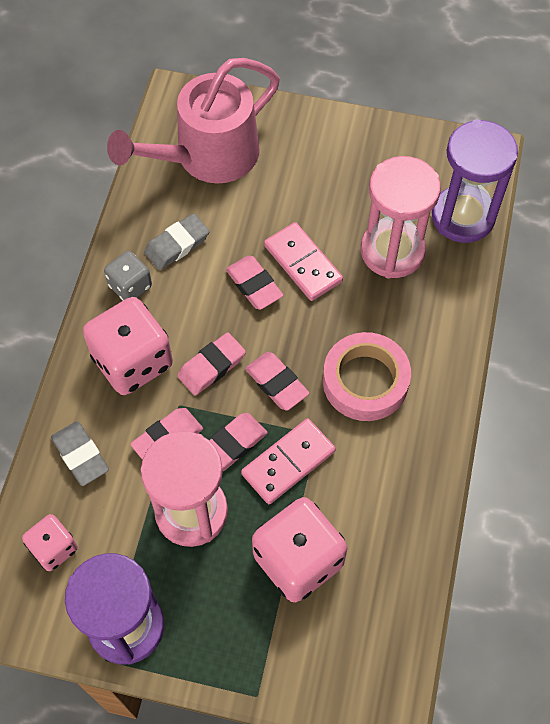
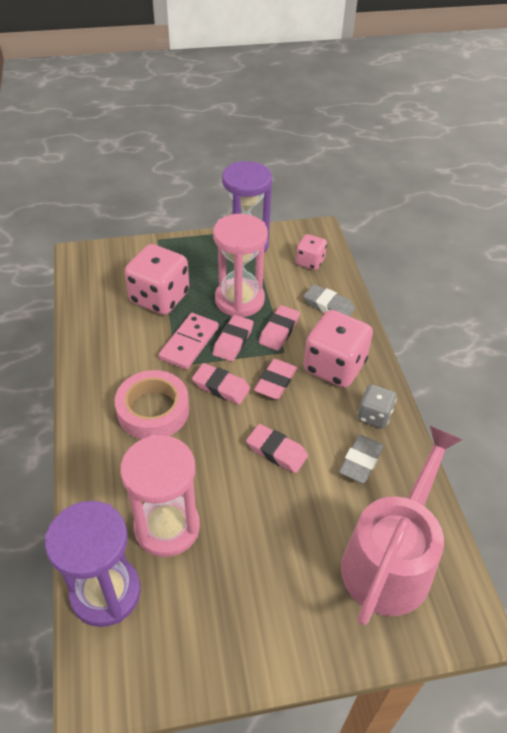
camera: 155 degrees right, 15 degrees down
pink domino [264,222,343,301] -> none

